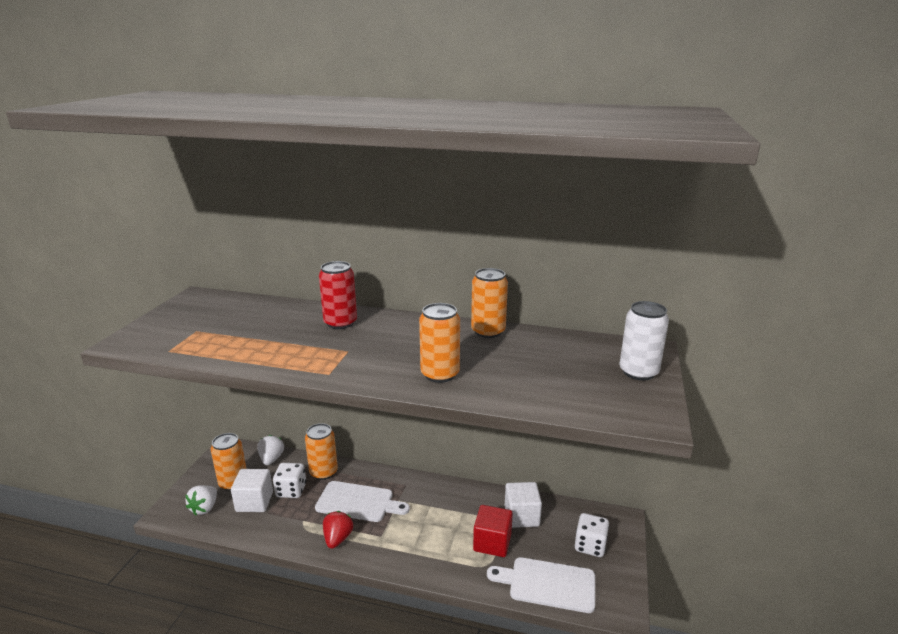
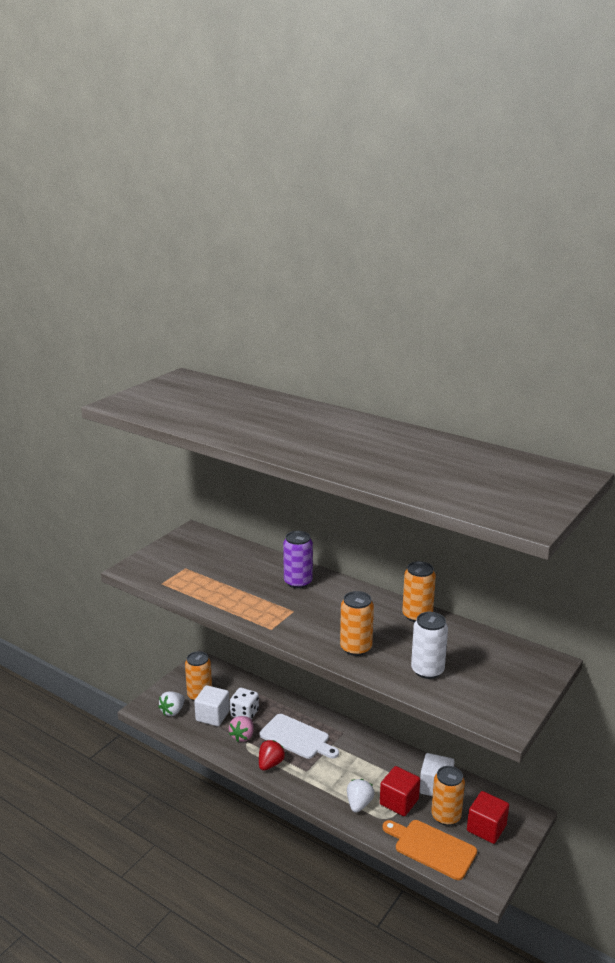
camera: 20 degrees right, 0 degrees up
white strawberry [257,435,284,465] -> white strawberry moved to [347,779,375,813]
orange can [305,423,338,480] -> orange can moved to [431,766,465,826]
red can [319,261,357,329] -> purple can [283,531,313,589]
white cutting board [487,557,595,613] -> orange cutting board [382,820,477,880]
white dice [575,513,609,557] -> red cube [467,791,509,844]
white can [620,301,669,381] -> white can moved to [411,612,448,679]
none -> pink strawberry [229,716,254,742]

